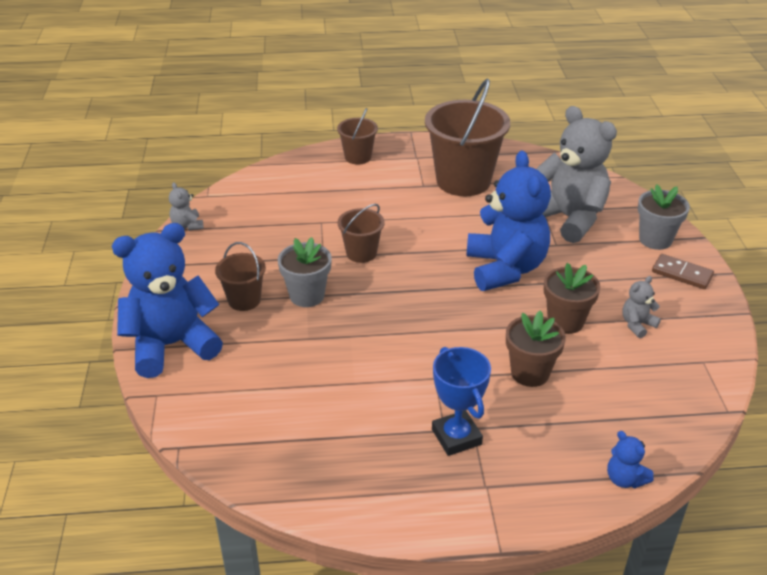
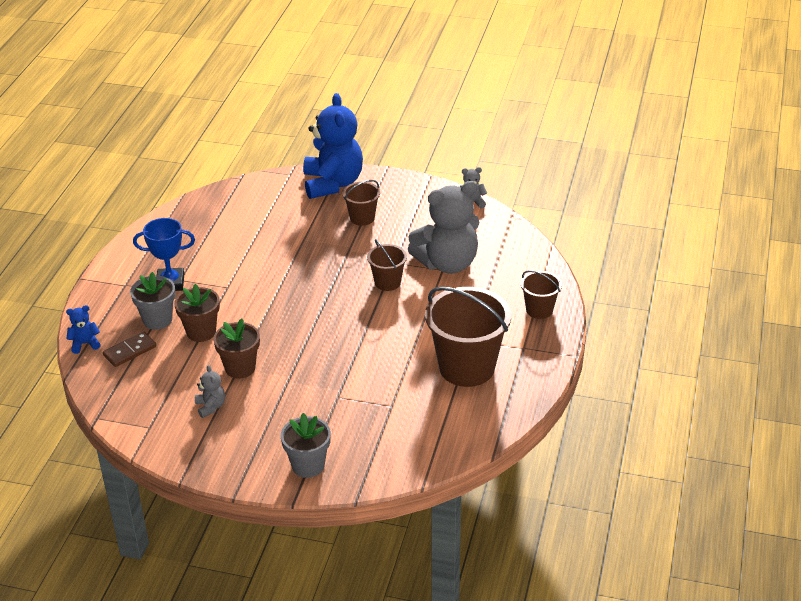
camera: 110 degrees right, 0 degrees up
grey flower pot [278,237,332,307] -> grey flower pot moved to [130,272,175,330]
blue teddy bear [466,150,551,291] -> none
grey teddy bear [536,106,617,243] -> grey teddy bear moved to [408,181,480,273]
brown domino [652,254,714,289] -> brown domino moved to [103,331,156,367]

